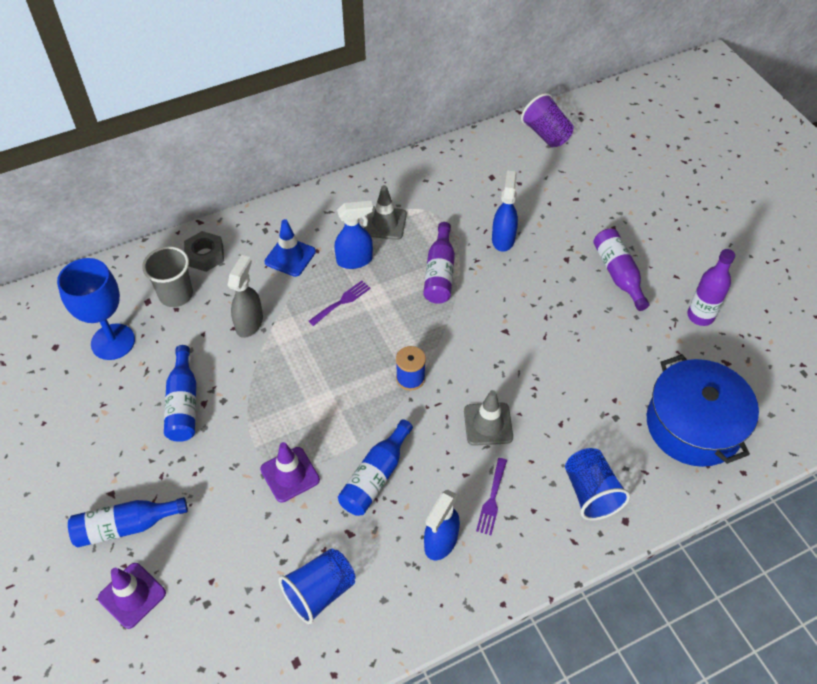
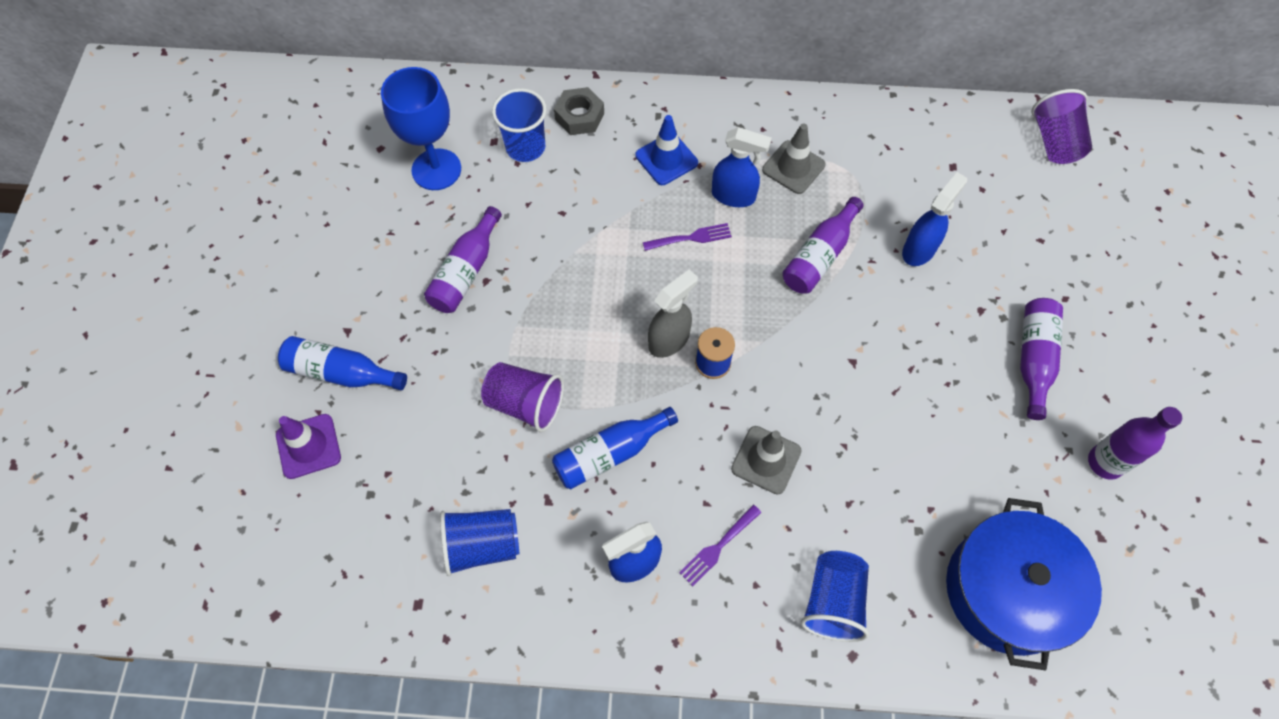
camera: 30 degrees right, 10 degrees up
grey cup [142,246,193,307] -> blue cup [492,88,546,162]
blue bottle [164,345,196,442] -> purple bottle [424,206,502,313]
grey spray bottle [227,255,263,338] -> grey spray bottle moved to [648,269,698,358]
purple traffic cone [260,442,320,502] -> purple cup [481,362,564,432]

